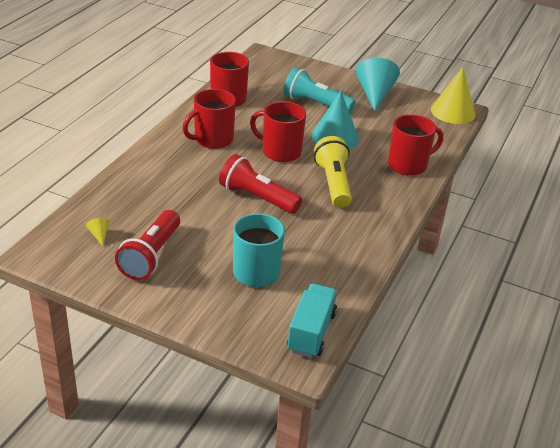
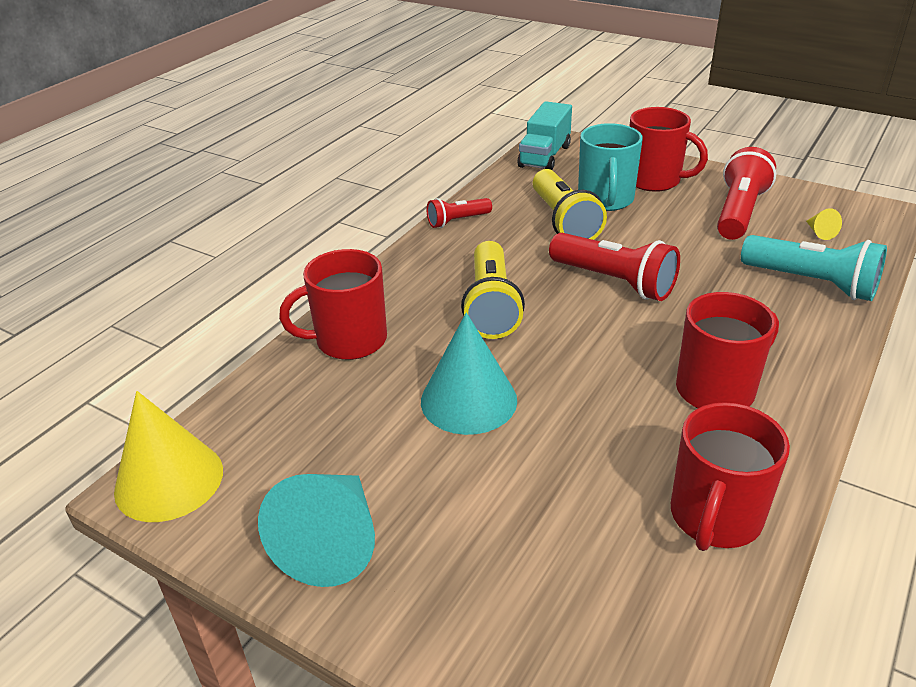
camera: 170 degrees left, 0 degrees up
red mug [250,101,306,162] -> red mug moved to [629,107,708,192]
turquoise flashlight [283,67,355,113] -> turquoise flashlight moved to [741,235,887,301]
none -> red flashlight [427,198,492,228]
none -> yellow flashlight [533,169,607,240]

